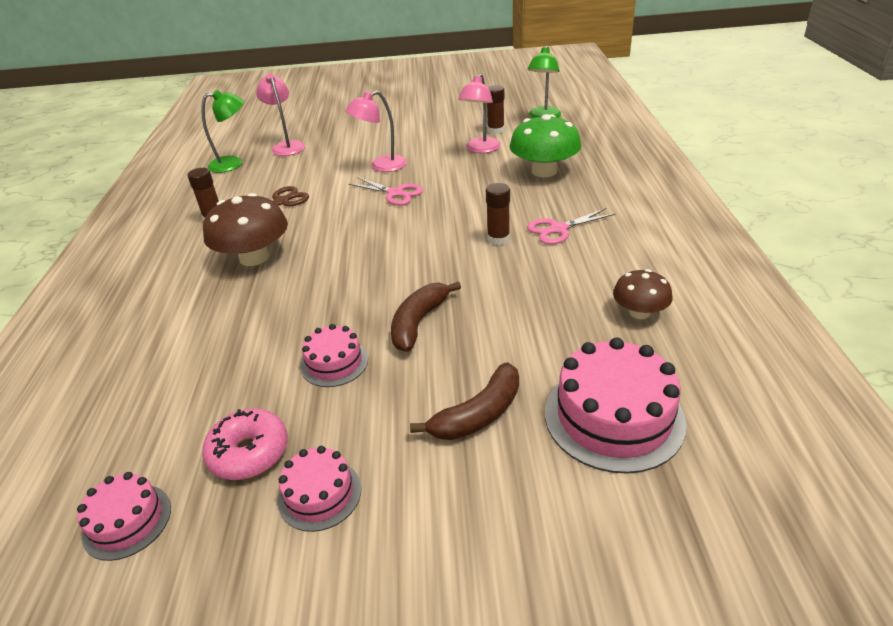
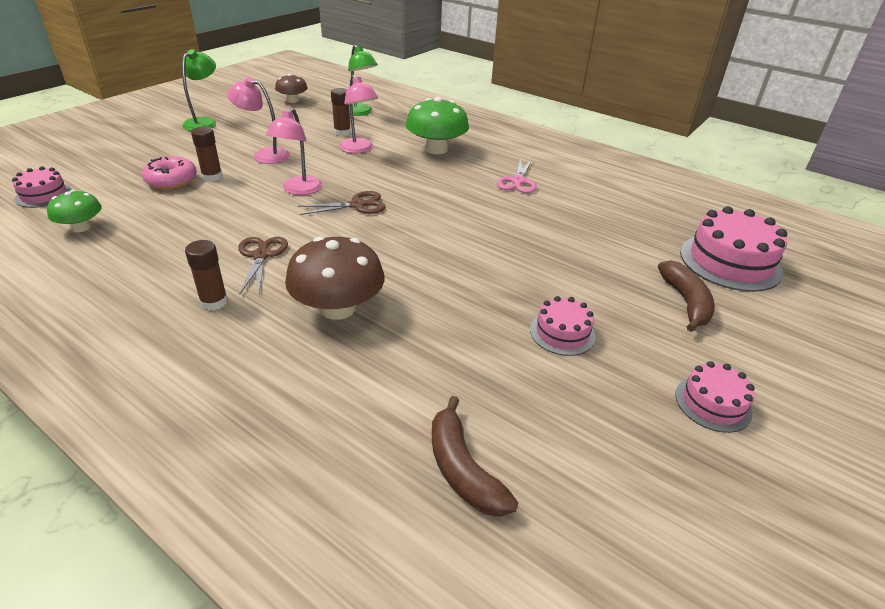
camera: 55 degrees left, 0 degrees up
pink cake [77,472,171,561] -> pink cake moved to [12,166,72,208]
green lamp [201,90,244,173] -> green lamp moved to [182,49,216,131]
pink donut [202,408,288,480] -> pink donut moved to [142,156,197,190]
pink lamp [256,74,305,156] -> pink lamp moved to [227,78,290,164]
pink scissors [348,177,423,205] -> brown scissors [298,191,386,215]
brown banana [391,281,461,352] -> brown banana moved to [432,396,518,517]
brown glue stick [486,183,510,245] -> brown glue stick moved to [191,126,222,182]
brown mushroom [613,269,673,319] -> brown mushroom moved to [275,74,308,103]
none -> green mushroom [47,190,102,232]

